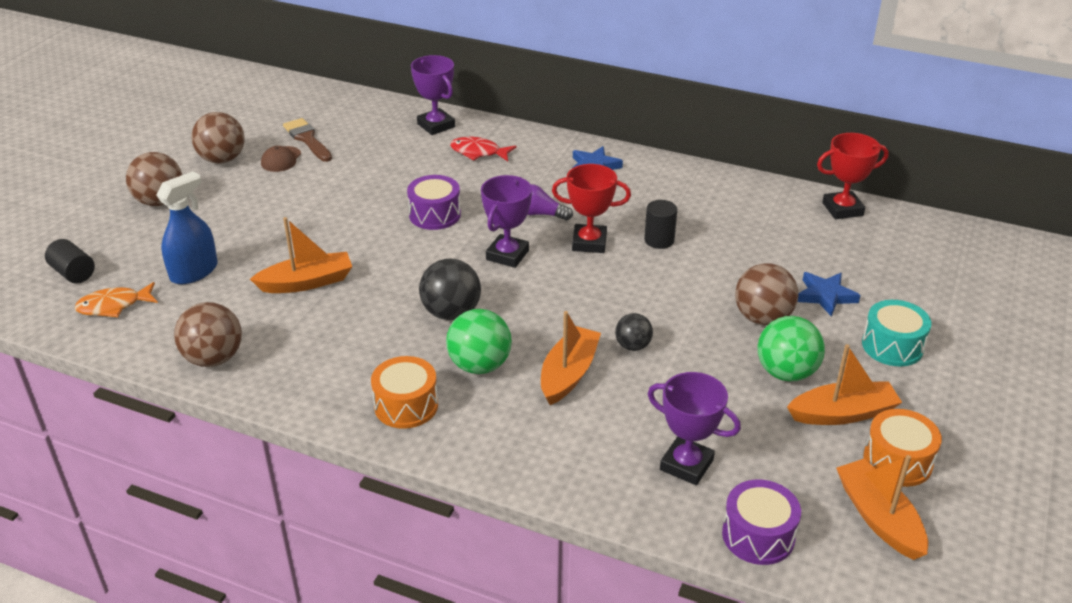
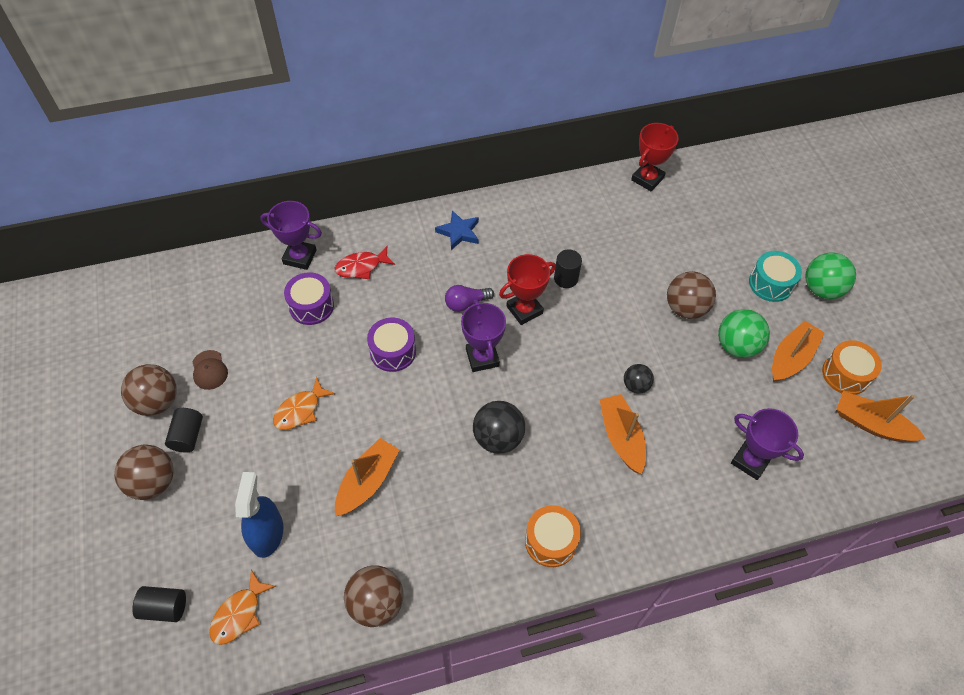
camera: 40 degrees left, 20 degrees up
brown brush [283,118,332,162] -> none
green ball [446,309,512,374] -> green ball moved to [805,252,856,299]
purple trophy [648,372,741,485] -> purple trophy turned 45 degrees clockwise [731,408,804,480]
purple drum [722,480,801,565] -> purple drum moved to [284,272,334,325]
blue star [798,272,860,317] -> none
none -> black cylinder [165,408,203,452]
none -> orange fish [273,377,335,430]

